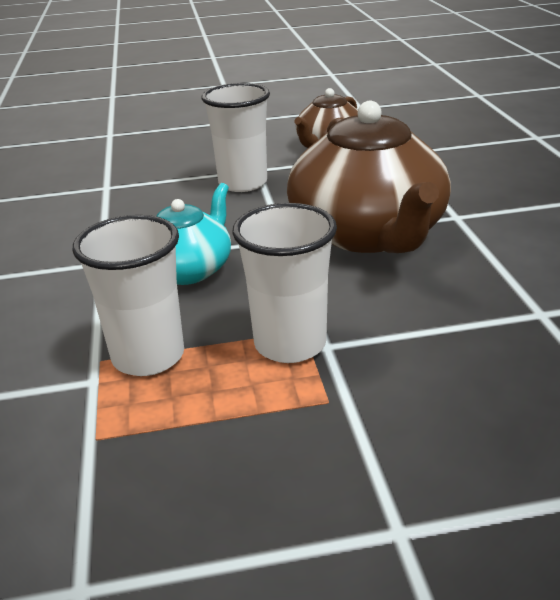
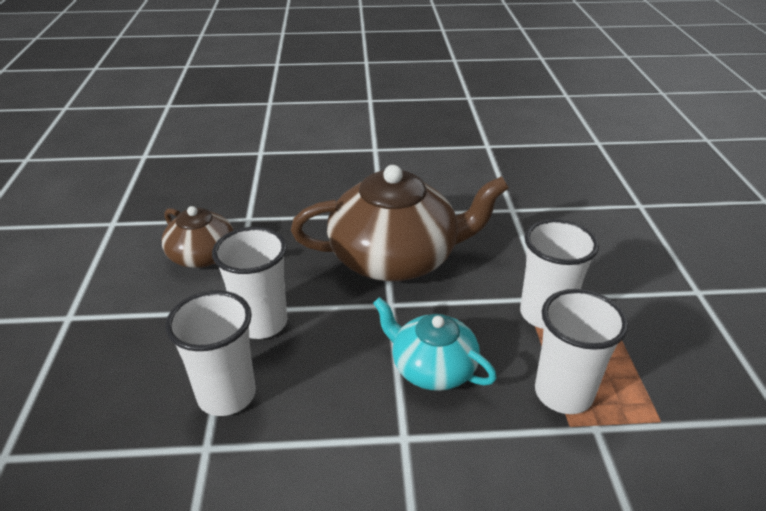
camera: 85 degrees left, 5 degrees up
none -> white cup [165,290,256,416]

